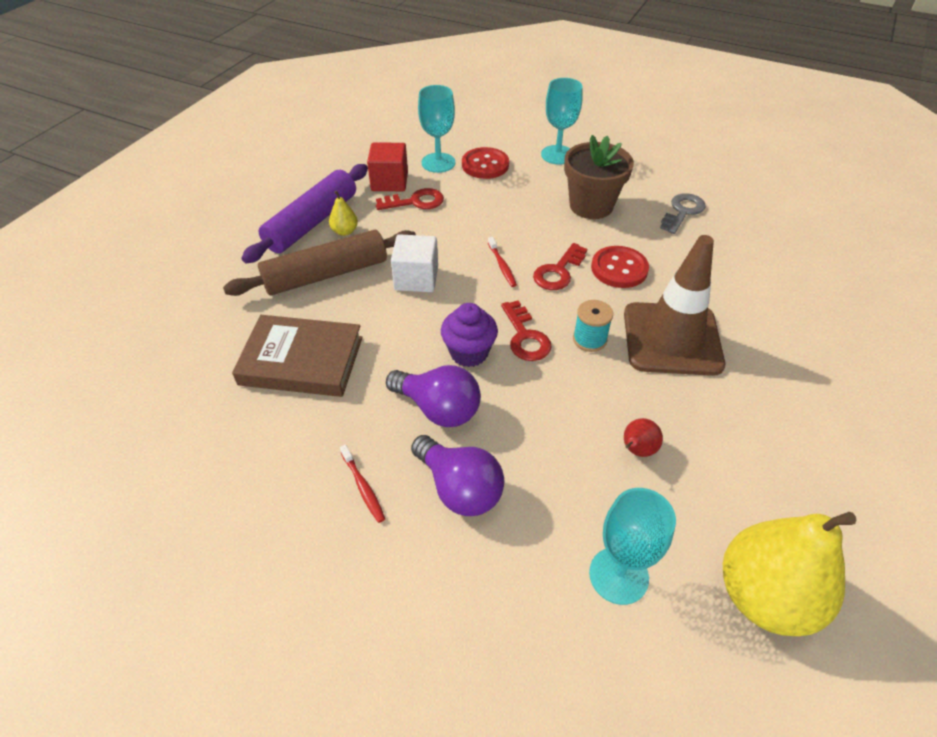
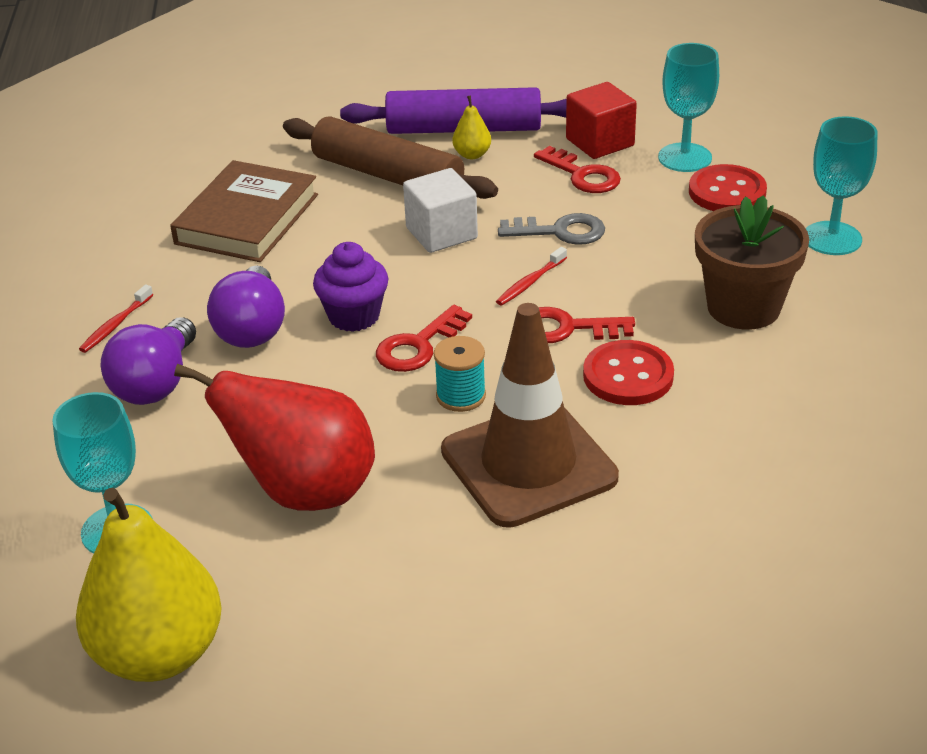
camera: 60 degrees right, 10 degrees down
brown book [232,315,363,397] -> brown book turned 45 degrees clockwise [170,160,318,262]
red pear [624,418,663,457] -> red pear [174,364,375,511], size x2.40
grey key [660,193,705,234] -> grey key moved to [498,213,605,245]

